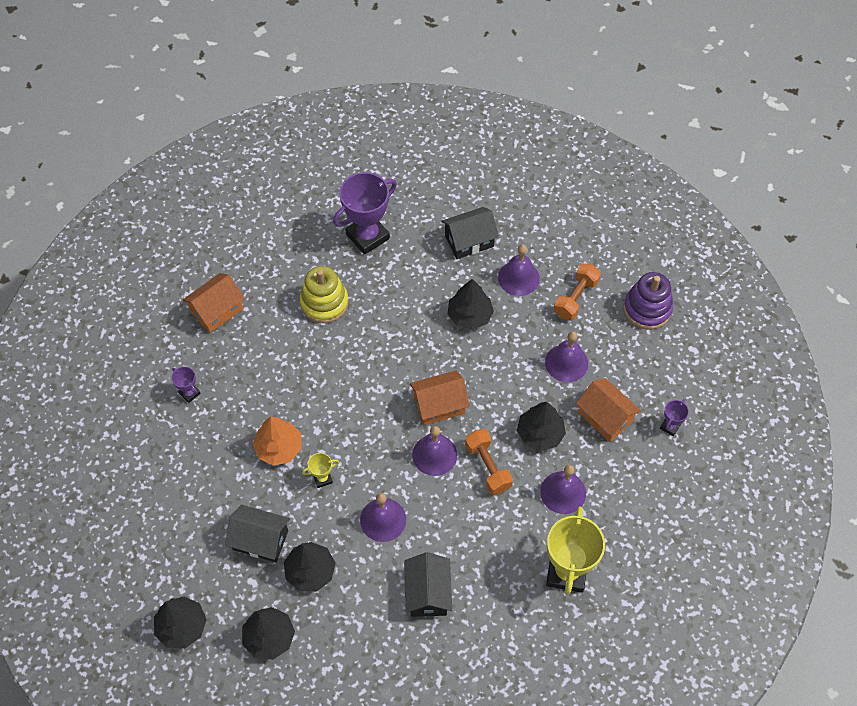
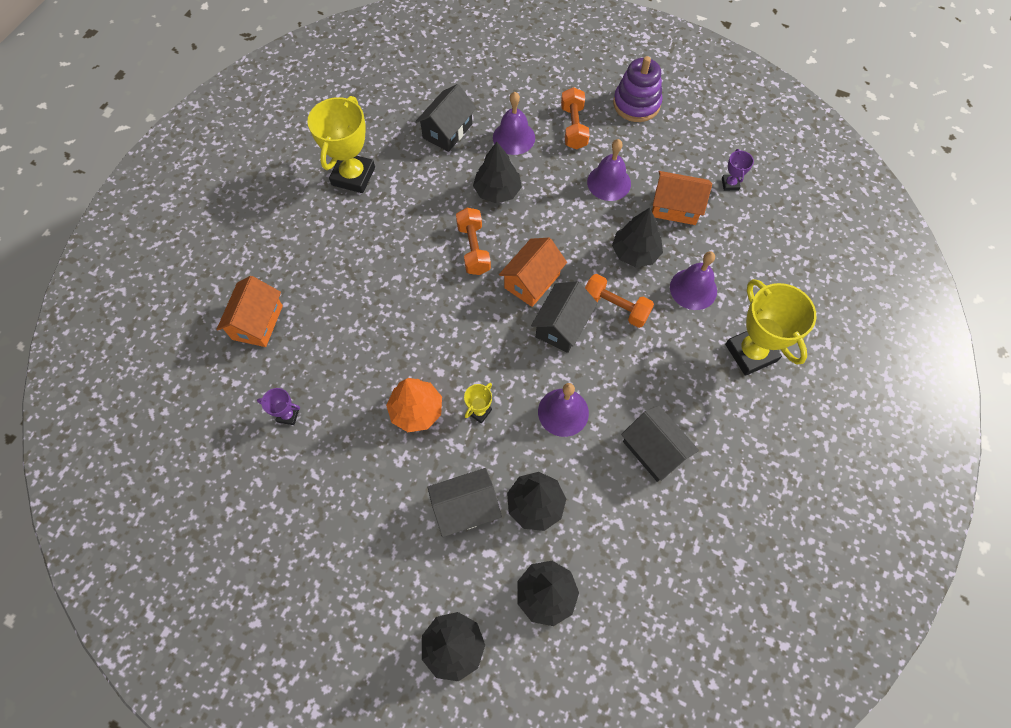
camera: 35 degrees left, 5 degrees up
yellow stacking toy [300,266,349,323] -> none
purple trophy [333,172,397,255] -> yellow trophy [307,96,375,193]
purple bell [412,426,457,476] -> black house [531,281,597,353]
none -> orange dumbbell [456,208,491,275]

